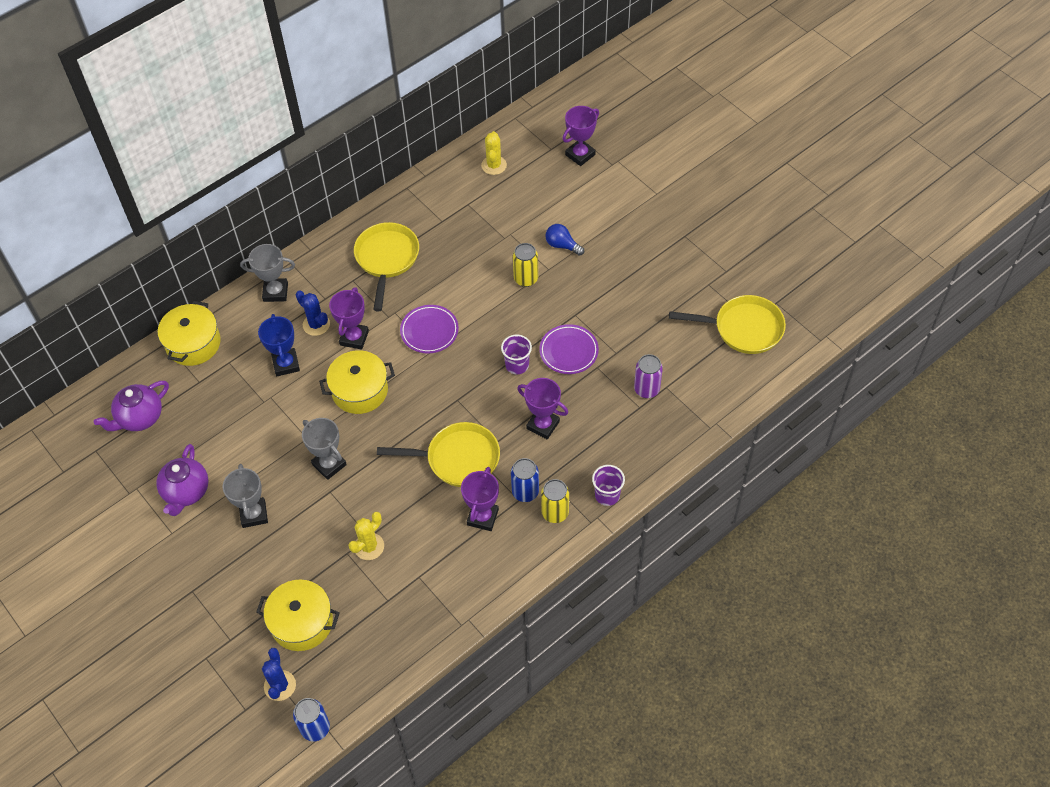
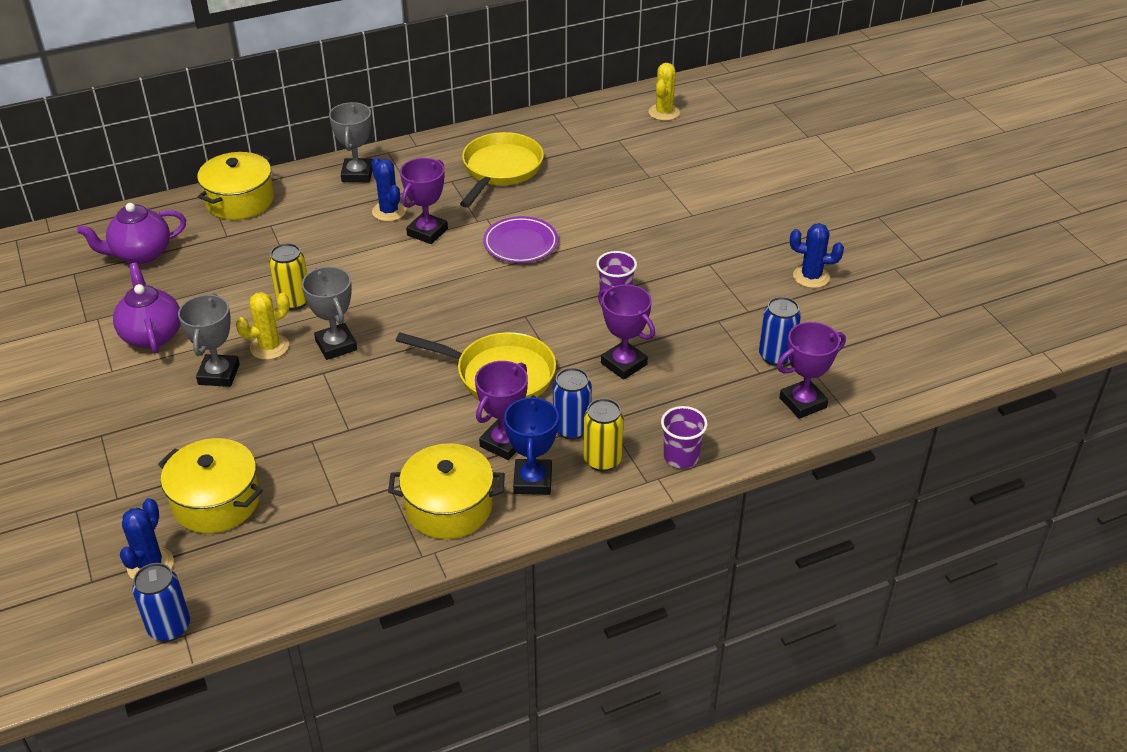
camera: 15 degrees right, 15 degrees down
purple teapot [156,444,208,516] -> purple teapot turned 135 degrees clockwise [113,263,181,354]
grey trophy [240,244,295,302] -> grey trophy turned 75 degrees clockwise [329,102,373,182]
blue trophy [258,314,300,376] -> blue trophy moved to [504,395,559,495]
yellow pot [319,350,395,414] -> yellow pot moved to [388,443,505,539]
yellow cactus [348,512,384,560] -> yellow cactus moved to [236,292,290,360]
yellow can [513,243,538,287] -> yellow can moved to [269,243,307,310]
purple plate [539,324,599,374] -> none
blue light bulb [545,224,584,256] -> none
purple trophy [562,106,599,166] -> purple trophy moved to [777,322,846,419]
purple can [634,354,663,398] -> blue can [759,297,801,366]
yellow pan [669,295,786,354] -> none
none -> blue cactus [790,223,844,288]

